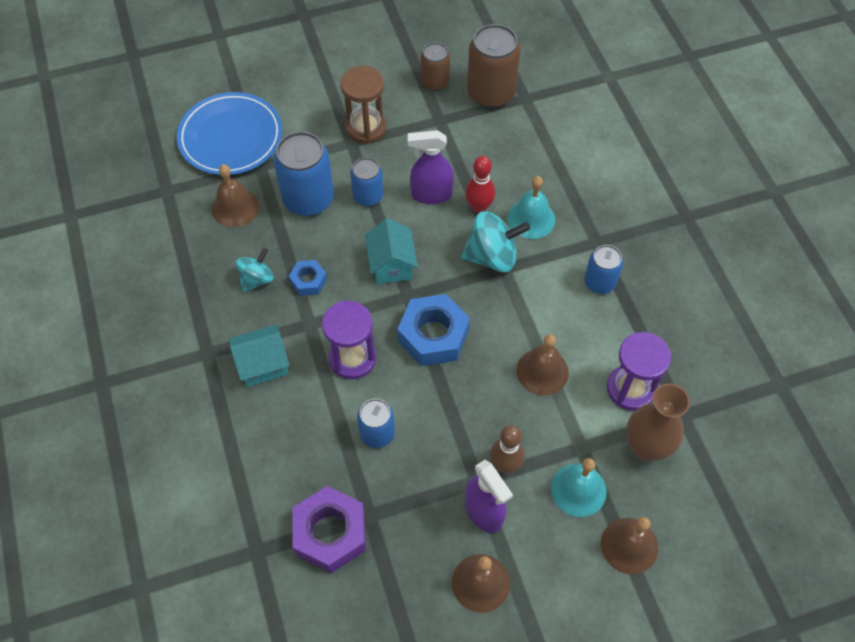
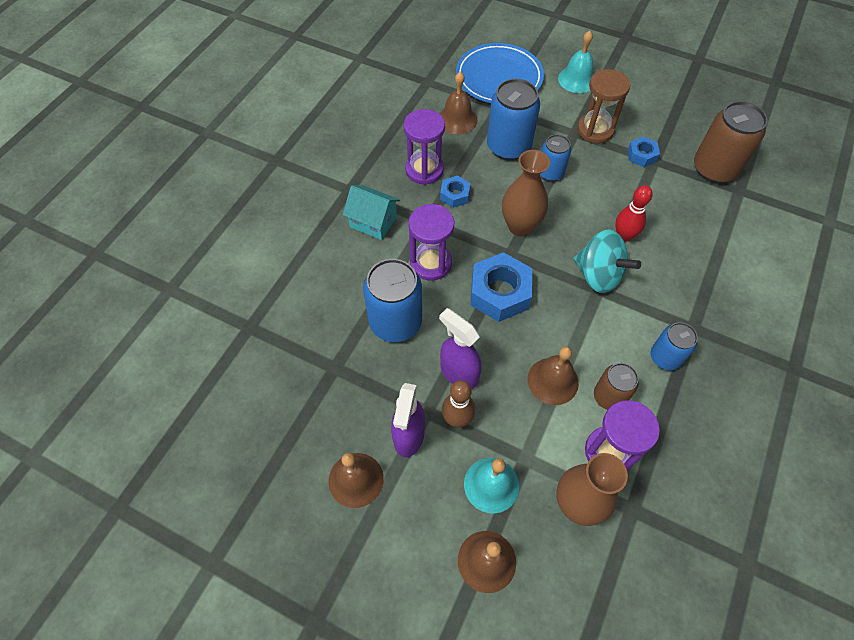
camera: 45 degrees right, 0 degrees up
turquoise spinning top [236,248,274,292] -> purple hourglass [403,109,445,185]
purple nut [292,486,366,573] -> none
blue can [357,398,395,448] -> blue can [363,259,422,342], size x1.69
turquoise house [365,218,418,284] -> brown vase [502,150,550,236]
purple spray bottle [408,130,454,204] -> purple spray bottle moved to [439,308,482,389]
brown can [421,42,450,91] -> brown can moved to [594,363,639,410]
turquoise bell [507,176,555,239] -> turquoise bell moved to [558,31,593,93]
none -> blue nut [628,136,660,167]

